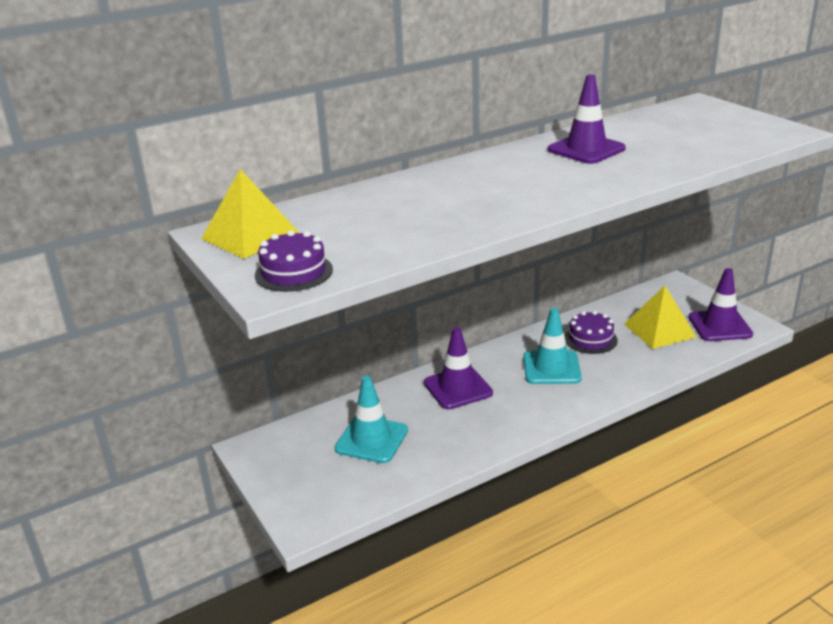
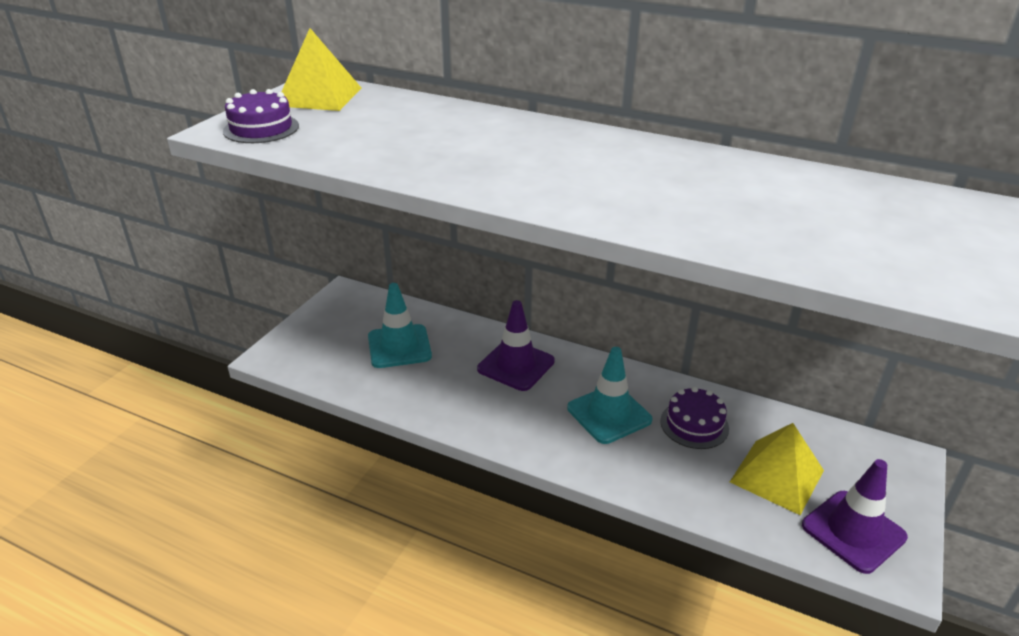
camera: 55 degrees right, 5 degrees up
purple traffic cone [548,74,626,164] -> none

